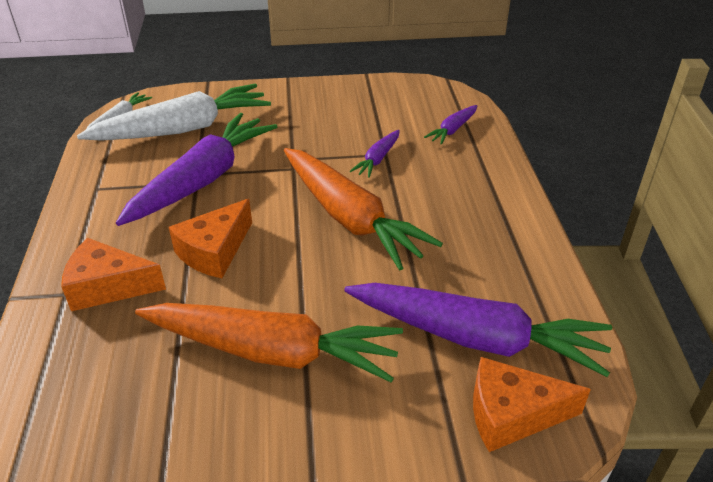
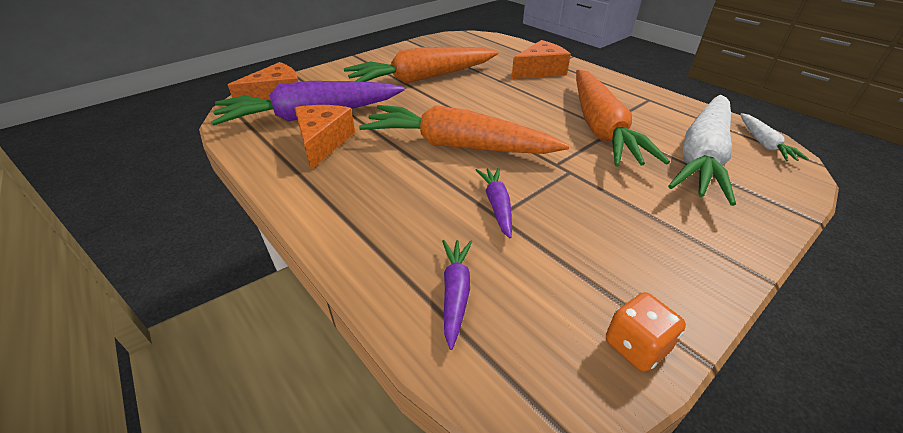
camera: 145 degrees right, 0 degrees up
purple carrot [116,113,277,226] -> orange carrot [576,70,670,167]
orange cheese [169,199,252,278] -> orange cheese moved to [295,105,355,169]
none -> orange dice [606,292,686,372]

